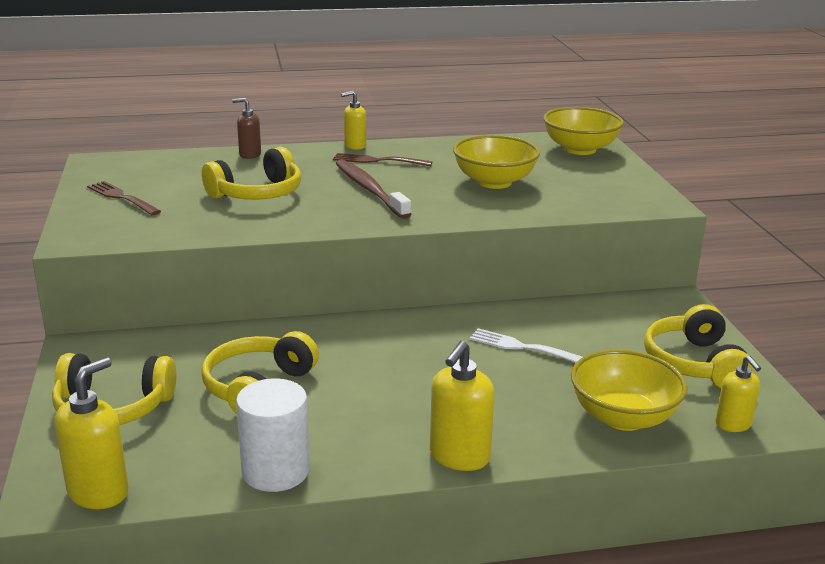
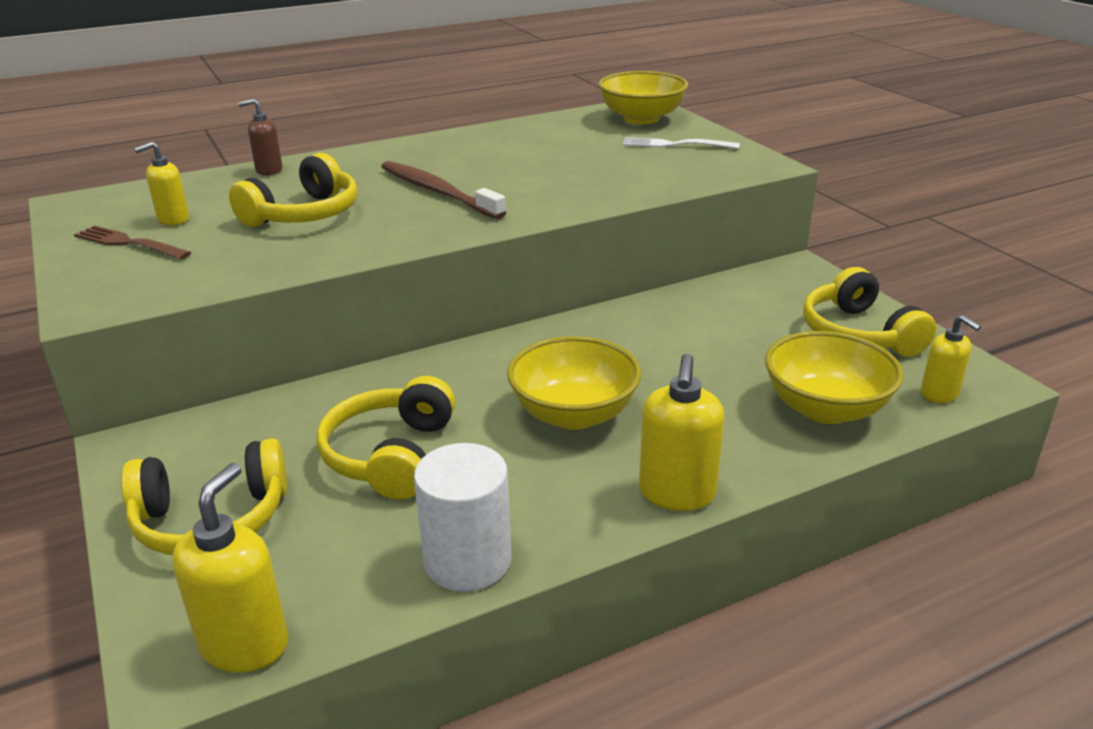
camera: 15 degrees left, 5 degrees up
brown fork [333,153,432,166] -> none
yellow soap dispenser [341,91,366,150] -> yellow soap dispenser moved to [134,142,189,225]
yellow bowl [453,135,540,189] -> yellow bowl moved to [507,336,641,430]
white fork [469,328,582,363] -> white fork moved to [623,137,740,149]

